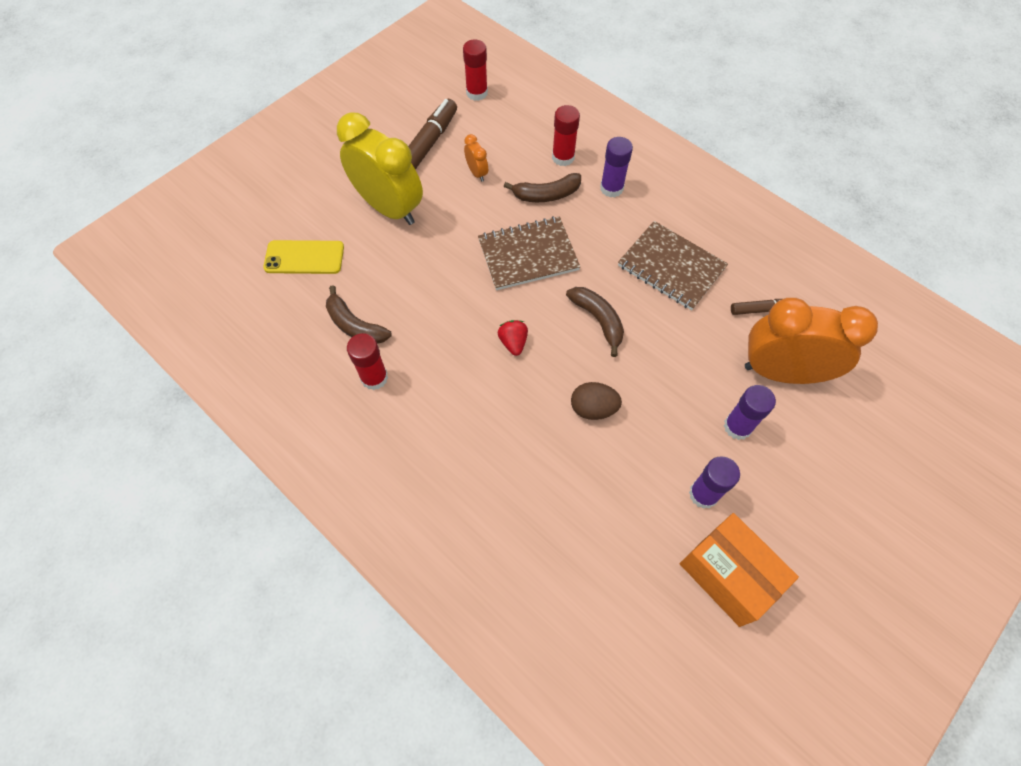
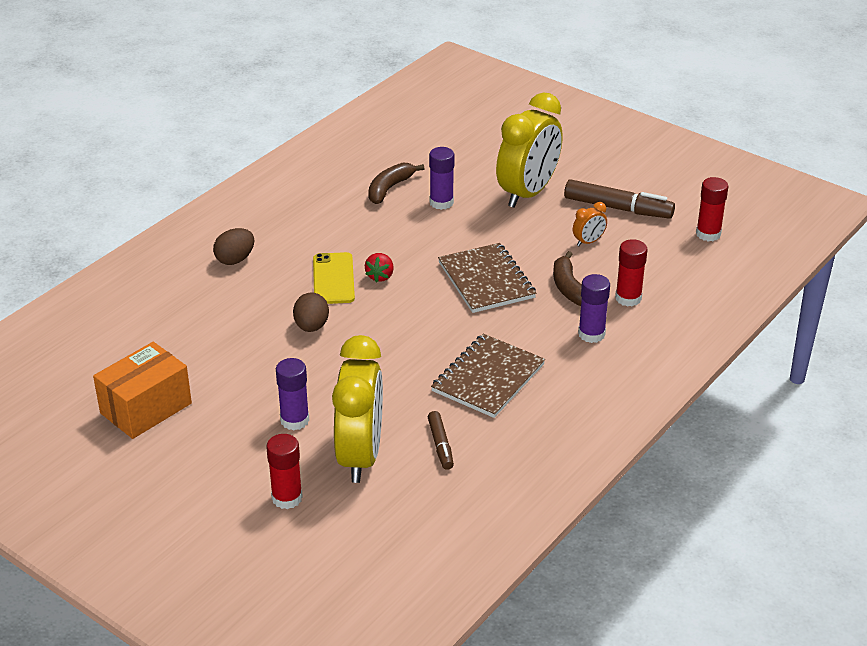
camera: 85 degrees right, 25 degrees down
yellow phone [263,240,344,274] -> yellow phone moved to [313,252,355,304]
red glue stick [347,333,388,390] -> red glue stick moved to [266,434,303,509]
red strawberry [498,320,528,356] -> red strawberry turned 120 degrees clockwise [365,253,394,282]
brown banana [566,287,624,357] -> none
purple glue stick [689,456,740,509] -> purple glue stick moved to [429,147,455,210]
orange clock [745,298,878,384] -> yellow clock [332,335,383,483]
none -> brown egg [213,228,254,265]

